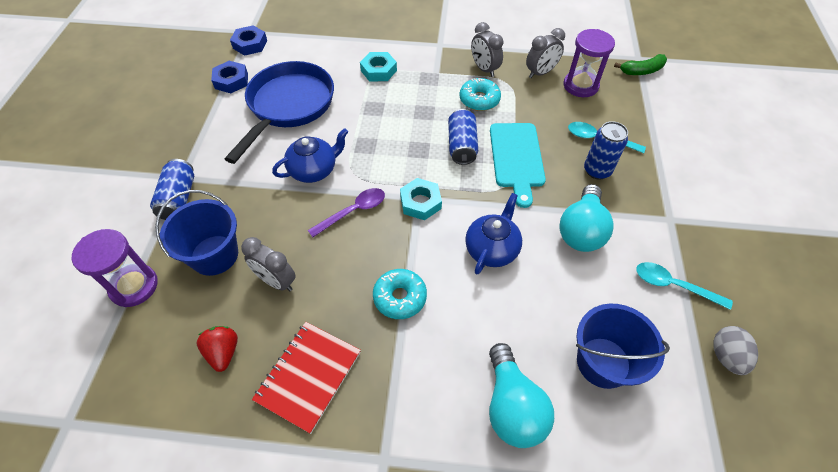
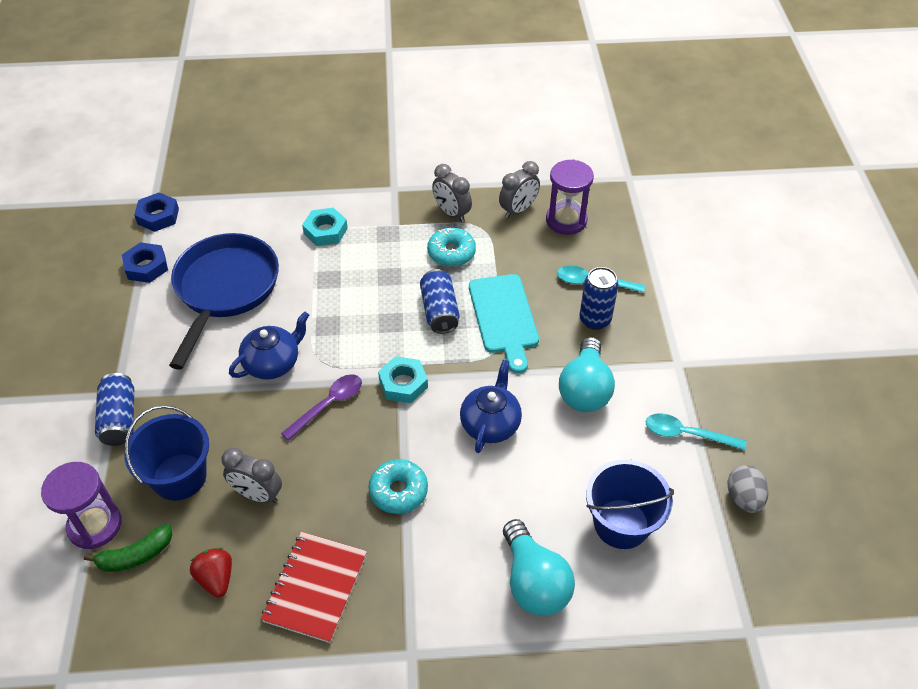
camera: 10 degrees left, 5 degrees down
green banana [614,54,667,75] -> green banana moved to [84,524,172,572]

